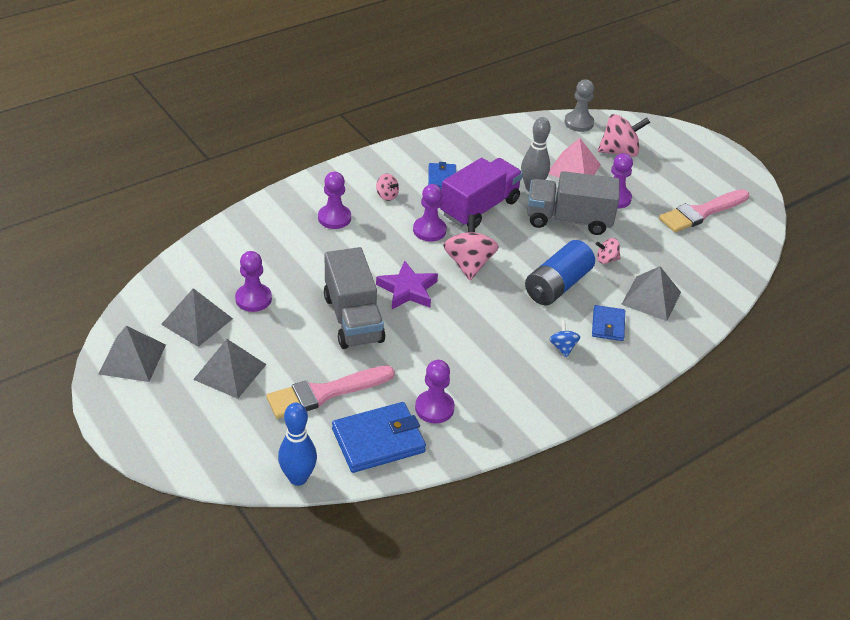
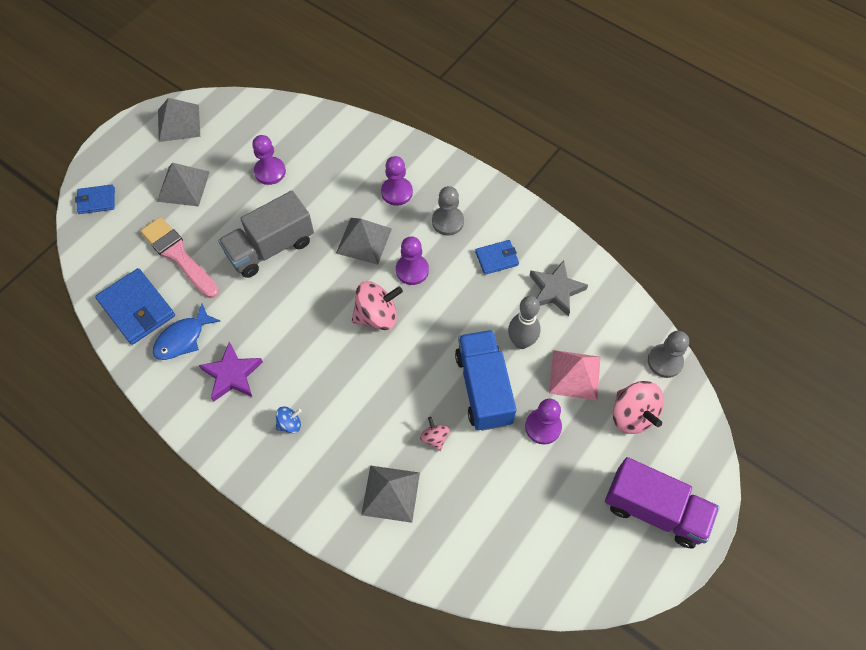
camera: 75 degrees right, 20 degrees up
grey pyramid [161,288,233,347] -> grey pyramid moved to [336,218,392,265]
blue bowling pin [278,402,317,486] -> none
pink spinning top [376,174,399,201] -> grey pawn [432,186,464,236]
purple star [376,261,438,309] -> purple star moved to [199,342,263,402]
purple pawn [415,360,455,424] -> blue fish [153,303,220,360]
purple truck [440,158,523,228] -> purple truck moved to [605,457,719,549]
blue battery [525,240,595,305] -> none
grey truck [527,171,620,235] -> blue truck [455,330,517,431]
blue wallet [592,305,625,341] -> blue wallet moved to [75,184,115,214]
pink brush [659,189,750,233] -> none
none -> grey star [529,260,588,317]

